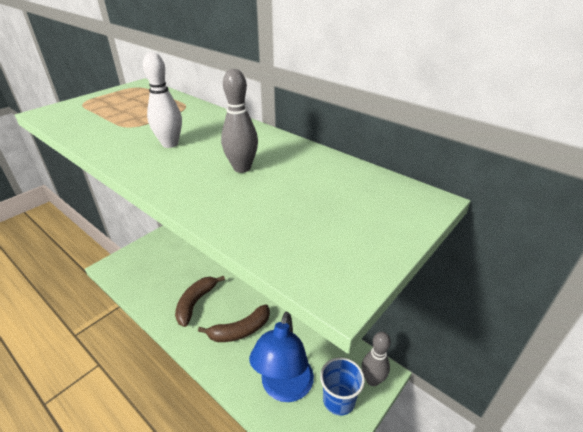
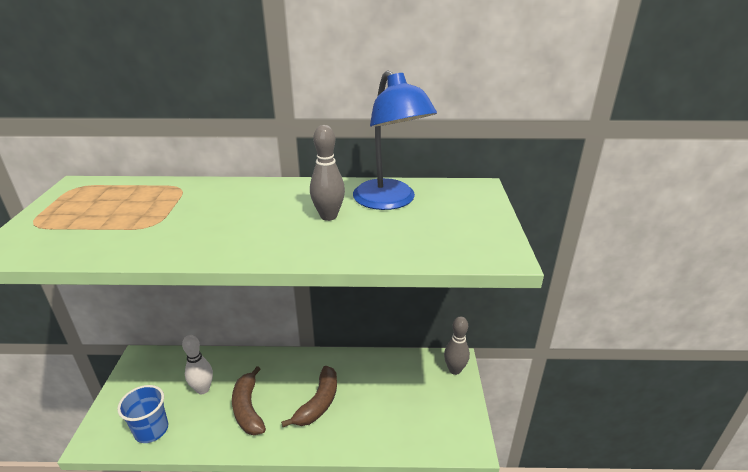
camera: 40 degrees left, 5 degrees down
white bowling pin [143,52,182,148] -> white bowling pin moved to [182,335,213,394]
blue lamp [249,311,314,402] -> blue lamp moved to [353,70,437,210]
blue cup [320,357,365,416] -> blue cup moved to [117,385,168,443]

